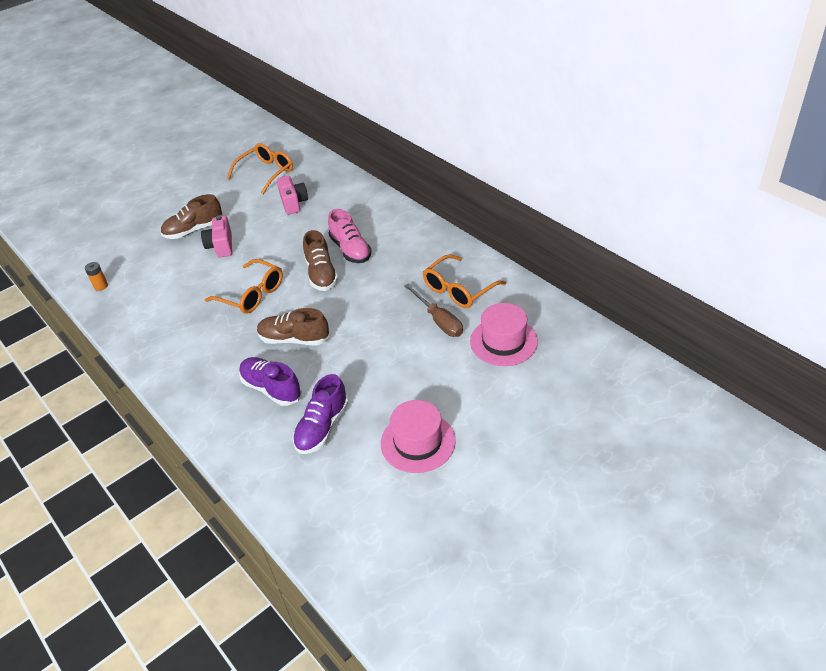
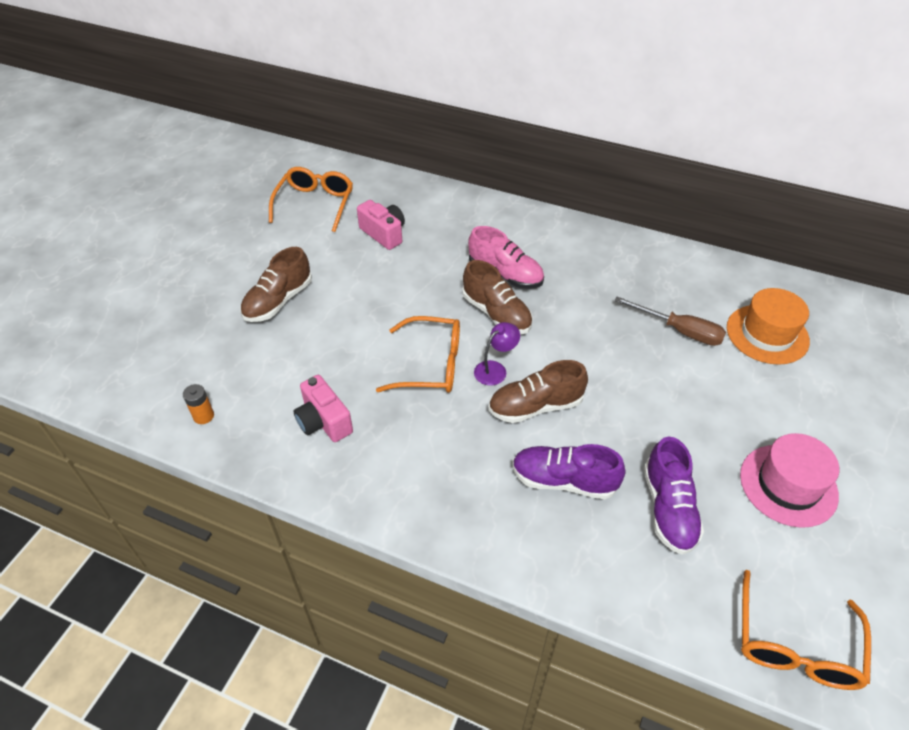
camera: 30 degrees left, 5 degrees up
pink camera [201,215,232,258] -> pink camera moved to [293,375,353,442]
orange glasses [423,254,506,308] -> orange glasses moved to [741,570,871,690]
pink hat [470,303,538,366] -> orange hat [727,288,810,365]
none -> purple lamp [474,322,520,386]

